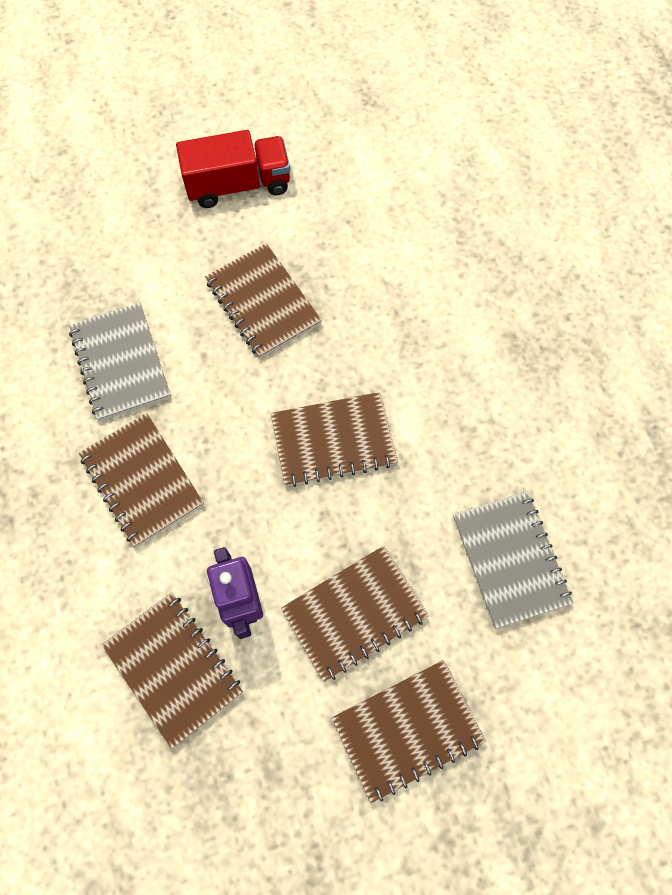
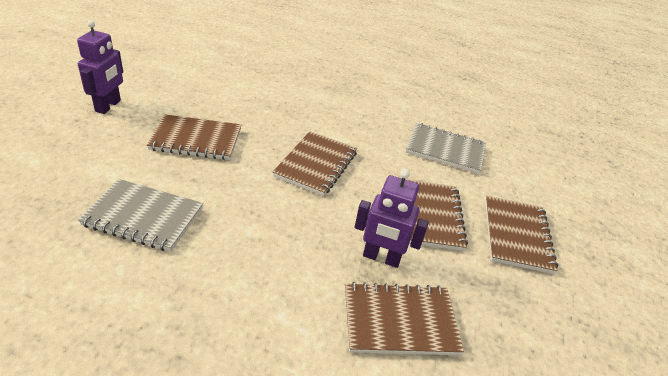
camera: 60 degrees left, 30 degrees down
brown notebook [79,413,204,547] -> none
red truck [176,130,290,208] -> purple robot [77,20,123,114]

